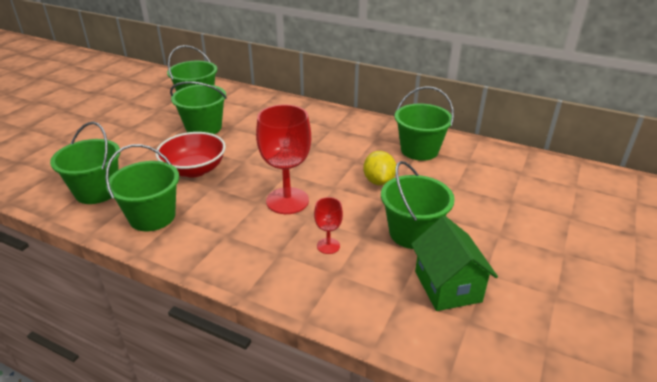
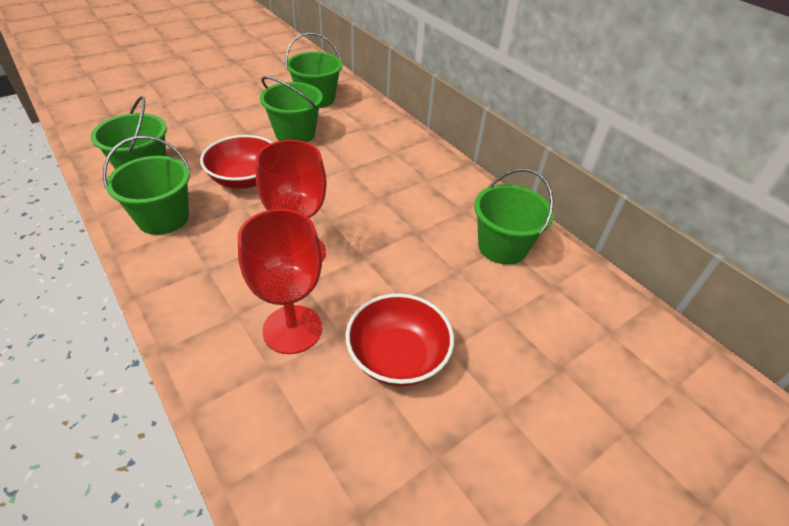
camera: 25 degrees right, 10 degrees up
red goblet [314,197,343,254] -> red goblet [238,209,322,354], size x2.05
yellow lemon [363,151,396,186] -> none
green bucket [381,161,455,249] -> red bowl [346,293,454,386]
green house [411,216,498,311] -> none

